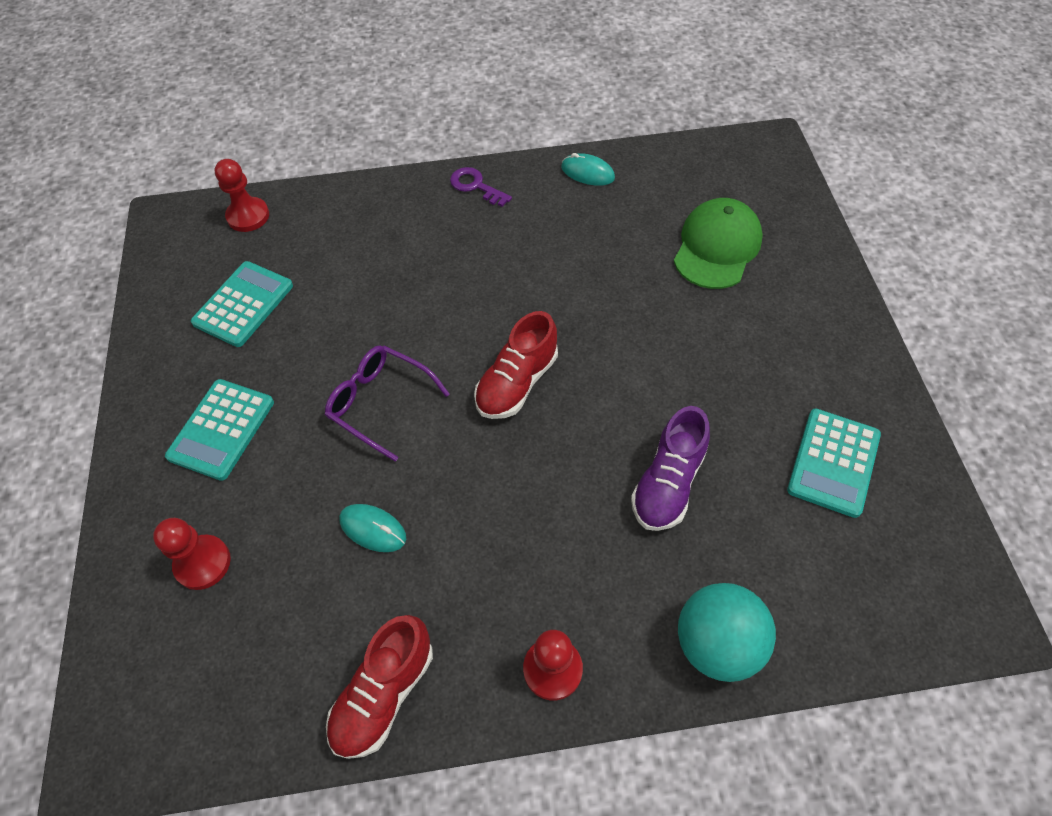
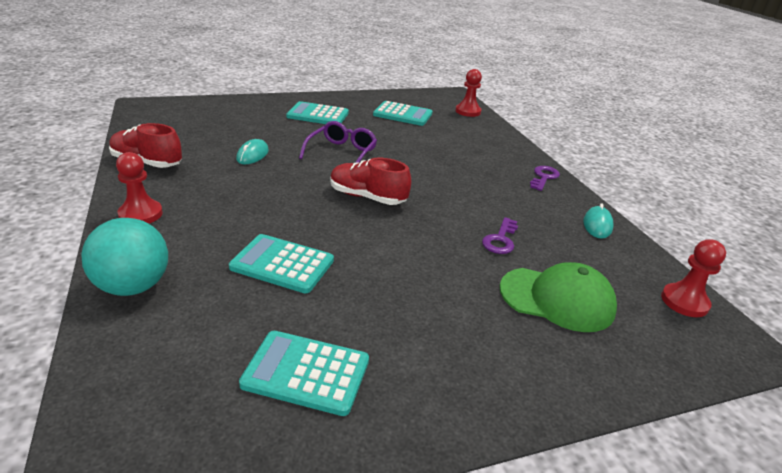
camera: 75 degrees right, 25 degrees down
red pawn [153,518,231,590] -> red pawn moved to [661,239,726,317]
purple shoe [631,406,710,531] -> turquoise calculator [229,234,334,293]
none -> purple key [482,217,518,254]

